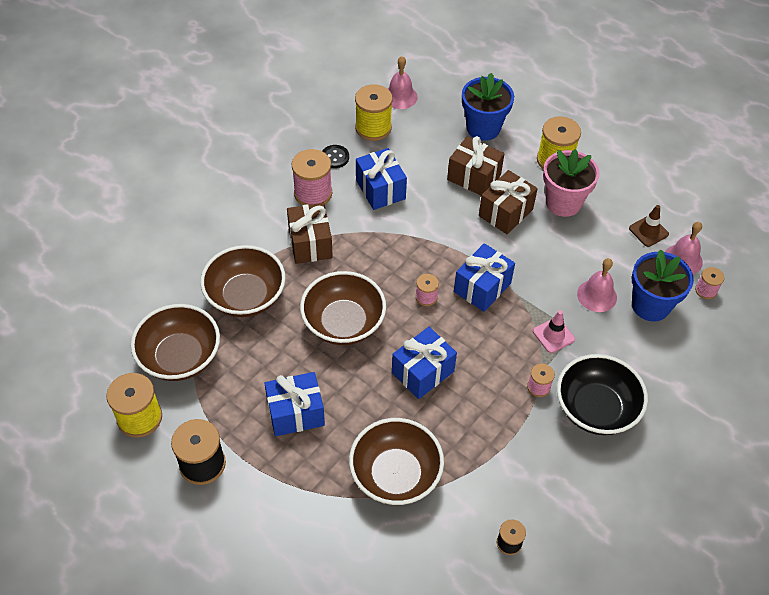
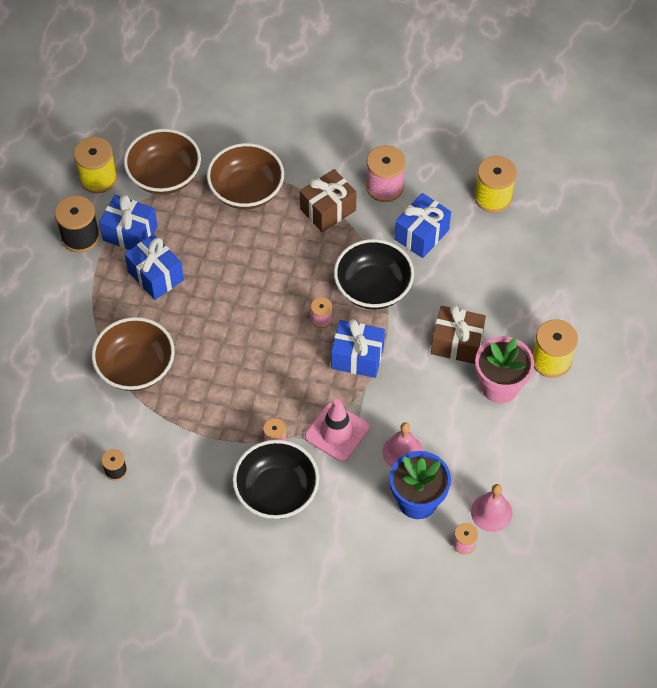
camera: 65 degrees right, 5 degrees up
brown bowl [300,271,386,345] -> none
black button [322,145,349,168] -> none
pink bell [388,56,418,109] -> none
blue gift [392,327,457,399] -> blue gift moved to [99,195,158,250]
brown gift [447,136,504,195] -> none
blue flower pot [462,73,514,141] -> none
pink traffic cone [533,310,575,353] -> pink traffic cone [305,399,369,462], size x1.57
brown traffic cone [629,205,669,247] -> none
none -> black bowl [334,239,414,309]

